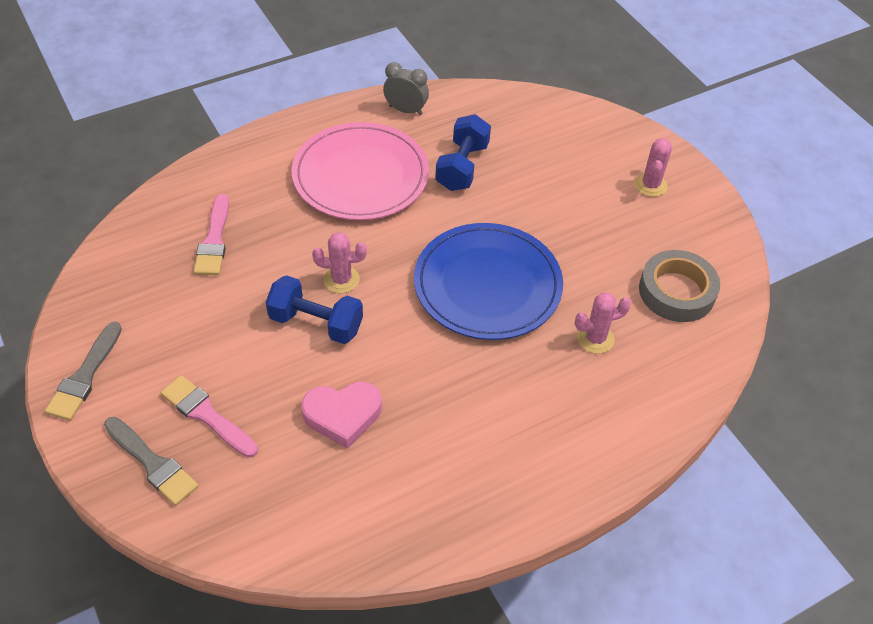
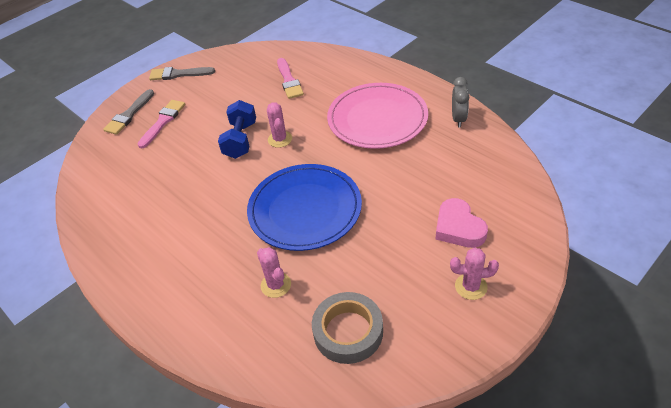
camera: 80 degrees right, 5 degrees down
pink brush [194,194,229,275] -> pink brush turned 90 degrees counterclockwise [277,58,304,99]
pink heart [301,381,382,449] -> pink heart moved to [436,198,488,248]
blue dumbbell [435,114,491,191] -> none

